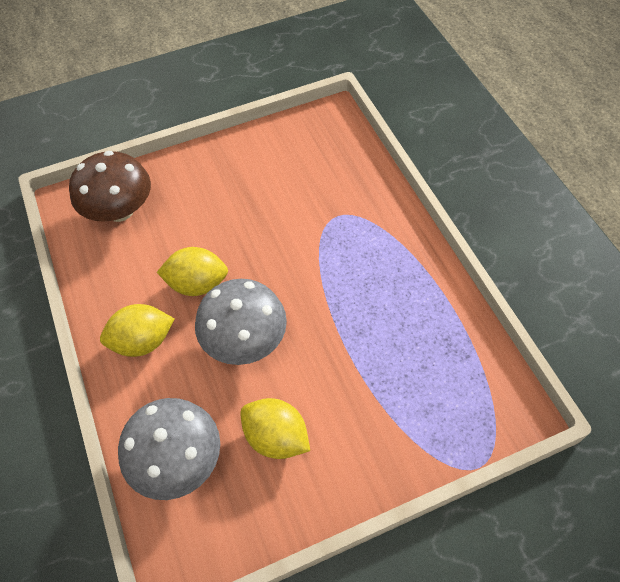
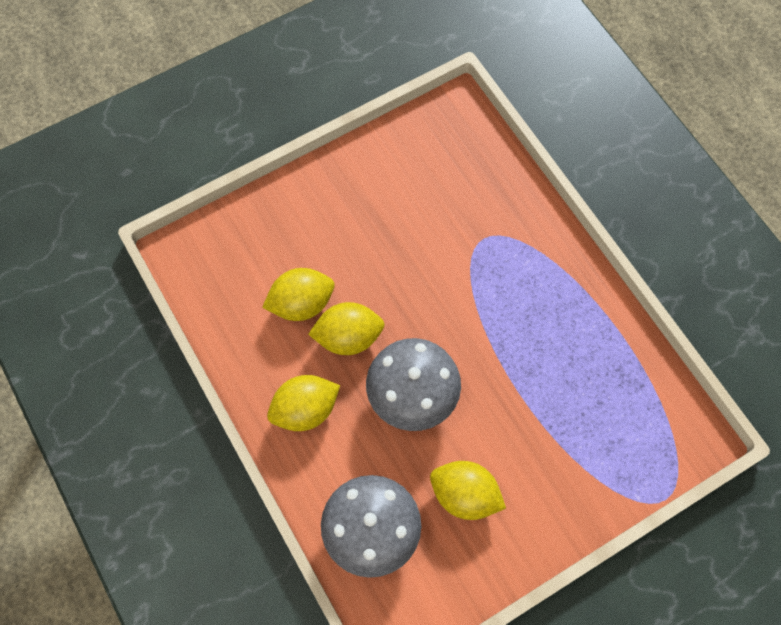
camera: 10 degrees left, 10 degrees up
brown mushroom [69,151,151,222] -> none
none -> yellow lemon [262,268,335,321]

